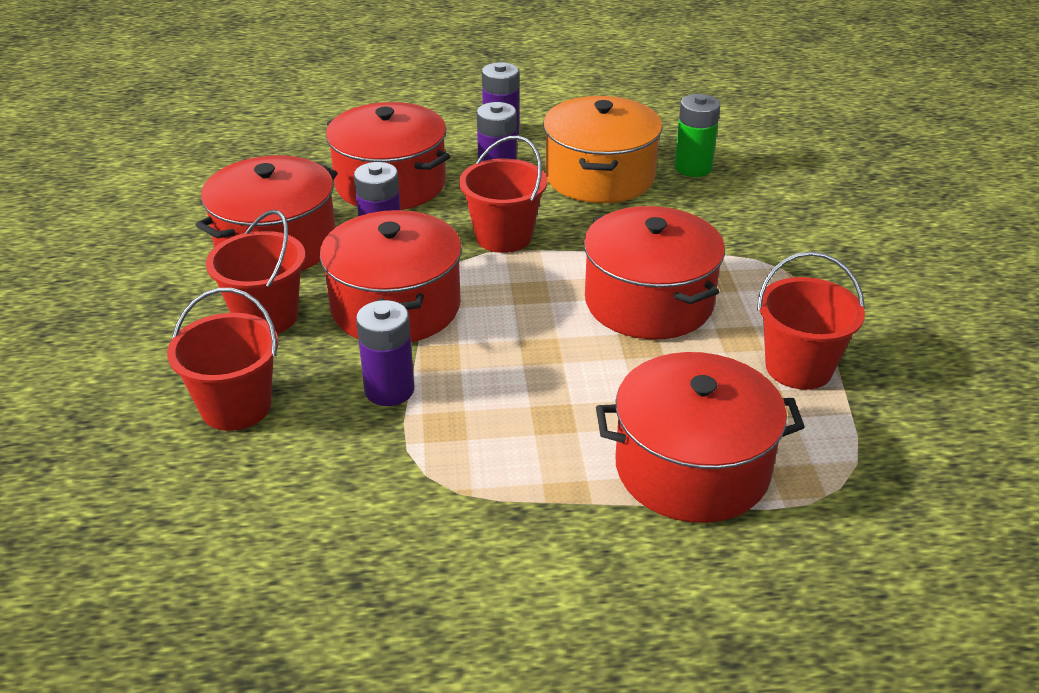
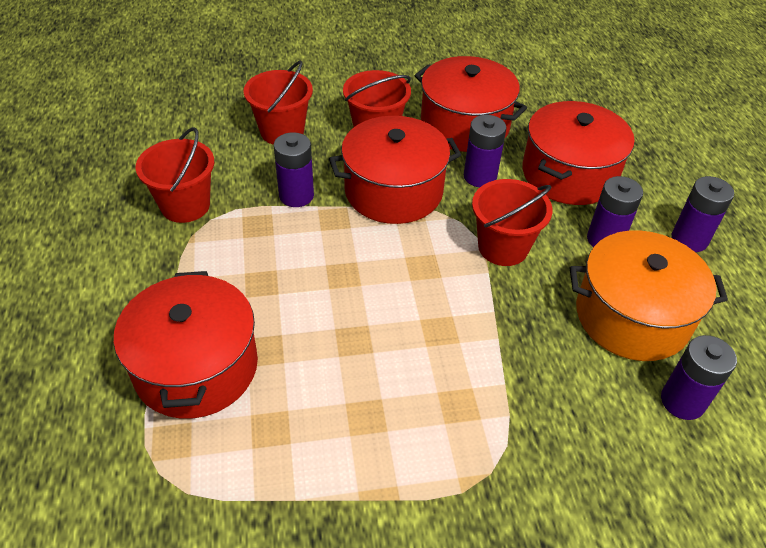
camera: 85 degrees right, 10 degrees up
red pot [584,206,725,339] -> none
green battery [674,94,720,177] -> purple battery [661,335,737,420]
red bucket [757,251,865,390] -> red bucket moved to [136,127,214,223]

